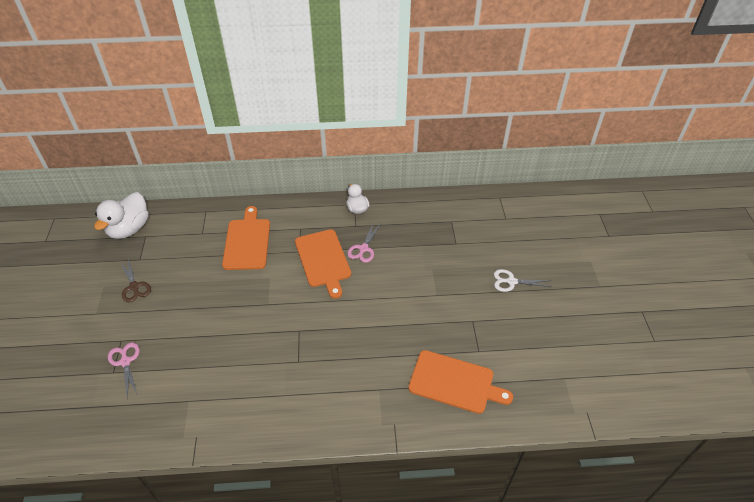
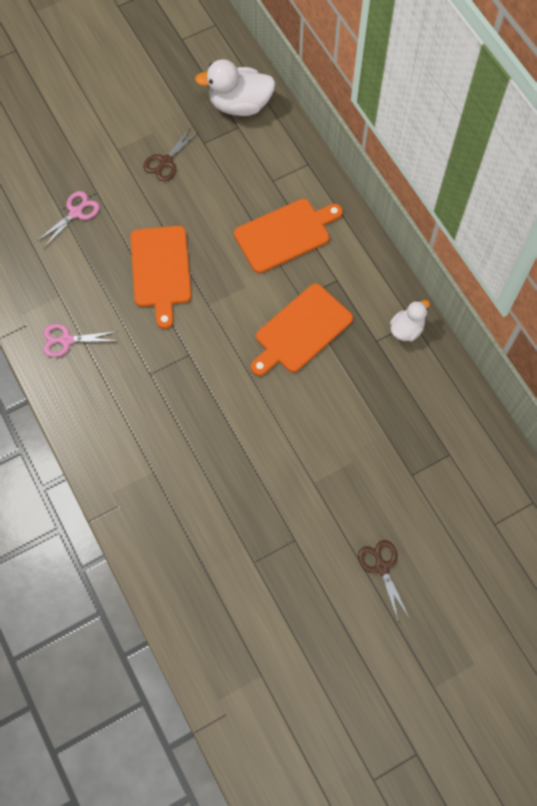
camera: 65 degrees right, 20 degrees up
pink scissors [347,223,381,263] -> pink scissors moved to [43,324,118,357]
orange cutting board [408,350,513,414] -> orange cutting board moved to [130,226,191,329]
white scissors [494,269,552,292] -> brown scissors [358,540,409,620]

